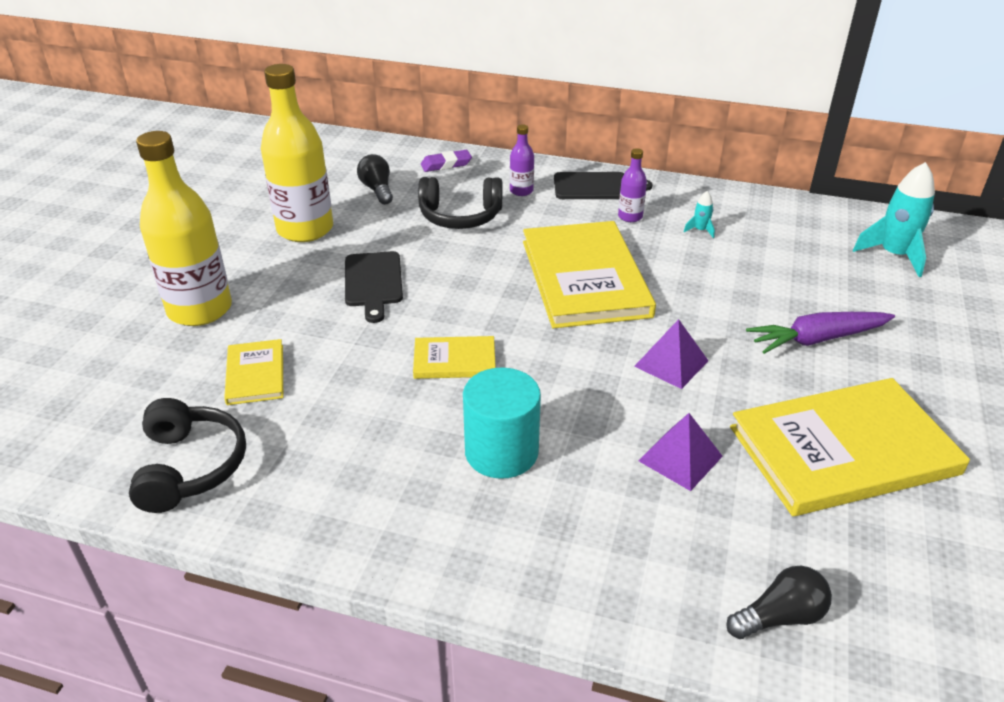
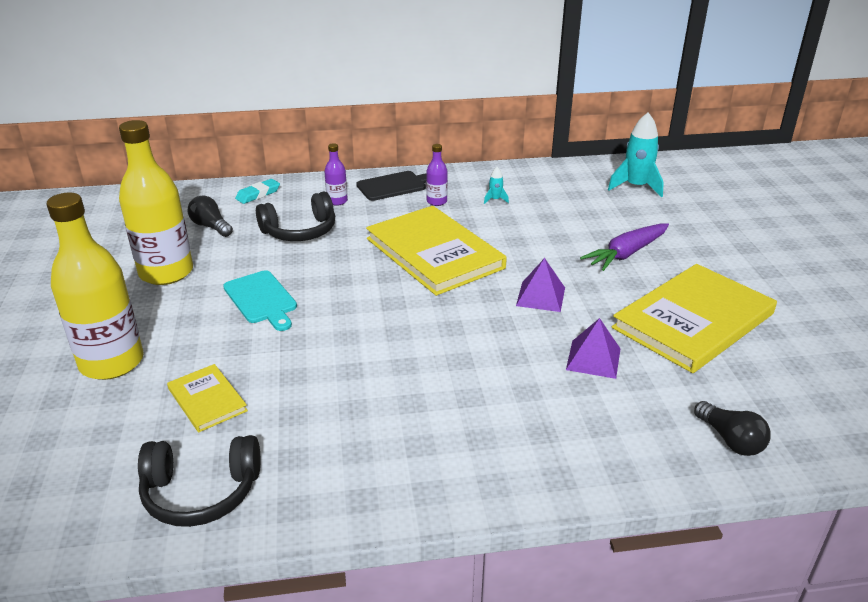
camera: 25 degrees left, 5 degrees down
black headphones [129,398,246,513] -> black headphones turned 120 degrees clockwise [138,435,260,527]
black cutting board [345,251,403,323] -> turquoise cutting board [223,270,297,331]
yellow book [413,336,496,379] -> none
purple eraser [421,150,472,172] -> turquoise eraser [235,179,280,204]
turquoise cylinder [463,368,541,479] -> none
black light bulb [726,565,832,639] -> black light bulb turned 105 degrees clockwise [694,401,771,456]

